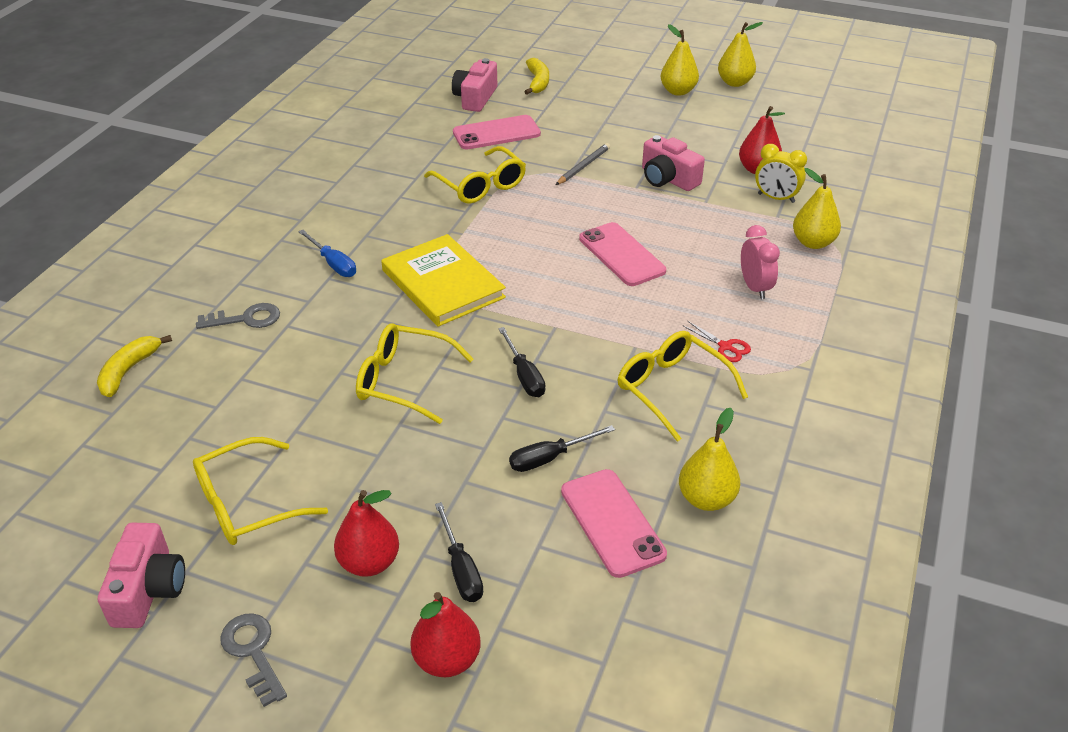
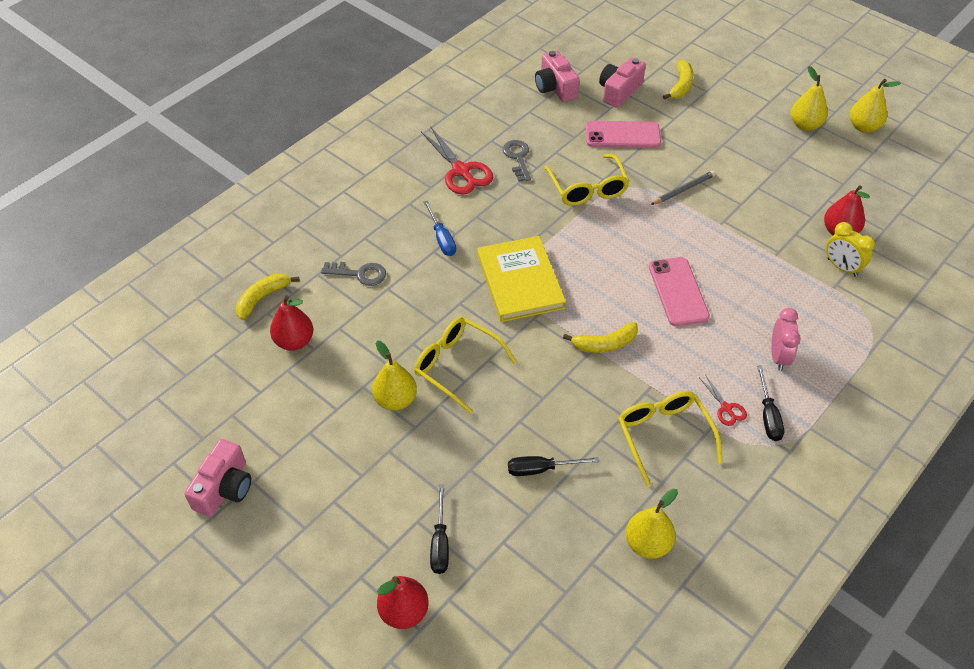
camera: 20 degrees right, 10 degrees up
yellow glasses [193,437,328,545] -> none
grey key [220,613,287,707] -> grey key moved to [503,140,531,182]
red pear [334,490,399,577] -> red pear moved to [270,296,313,351]
black screwdriver [498,327,545,397] -> black screwdriver moved to [757,365,784,441]
pink phone [561,469,667,578] -> none
pink camera [642,135,705,191] -> pink camera moved to [535,51,580,102]
yellow pear [793,168,841,249] -> yellow pear moved to [372,341,417,411]
none -> red scissors [421,126,493,195]
none -> yellow banana [563,322,638,353]

